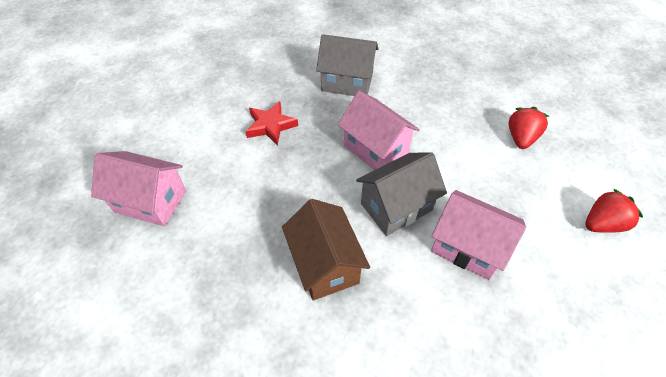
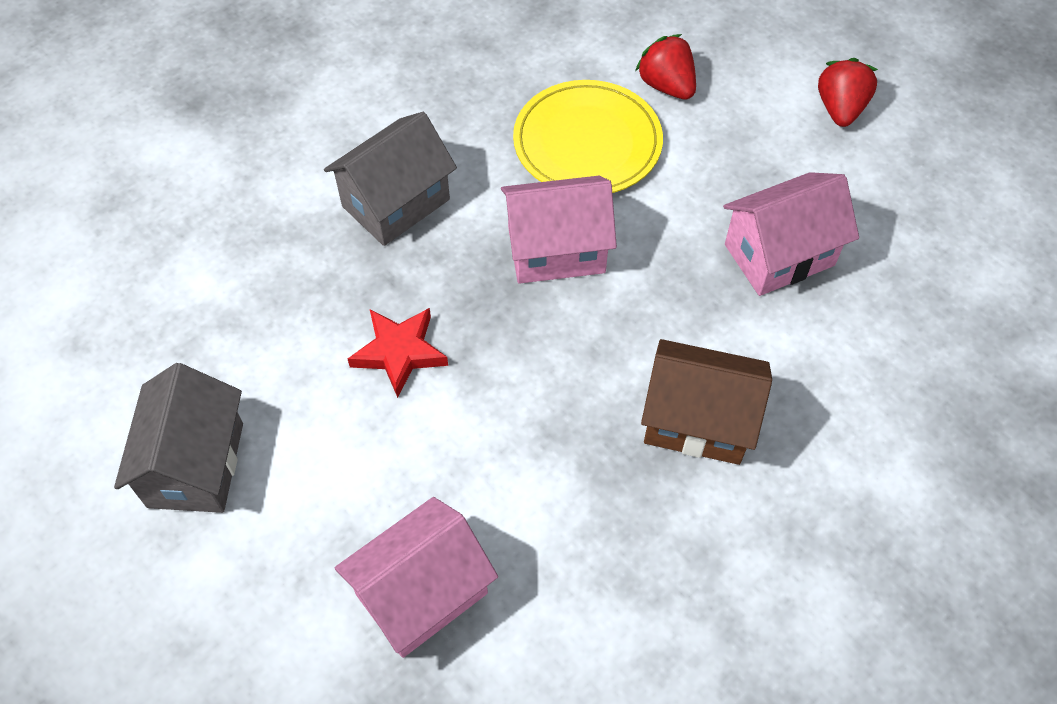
camera: 55 degrees left, 5 degrees up
grey house [356,152,447,236] -> grey house moved to [114,363,243,513]
none -> yellow plate [513,80,663,193]

